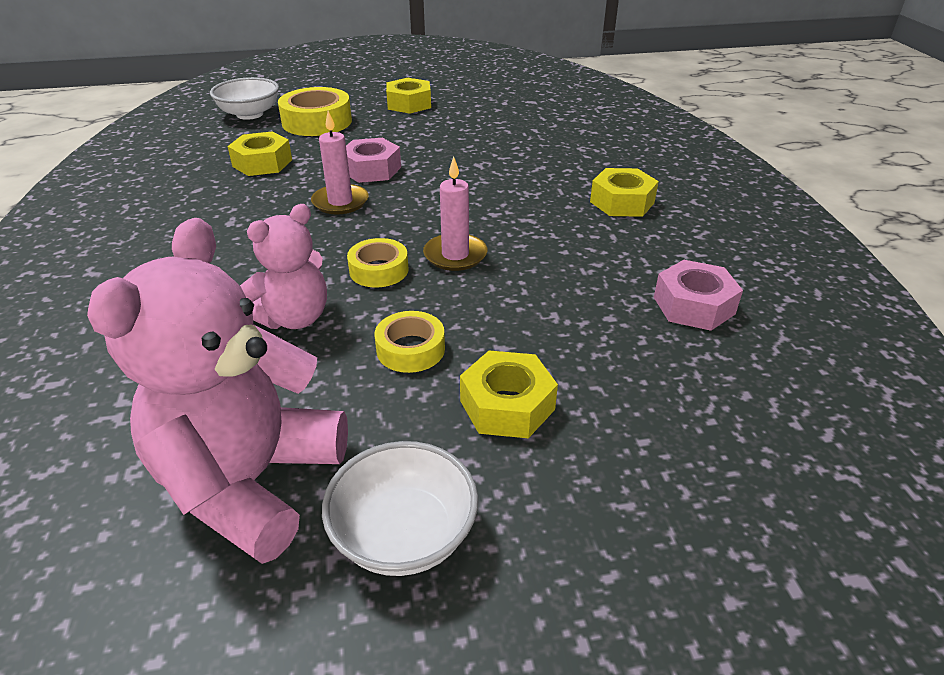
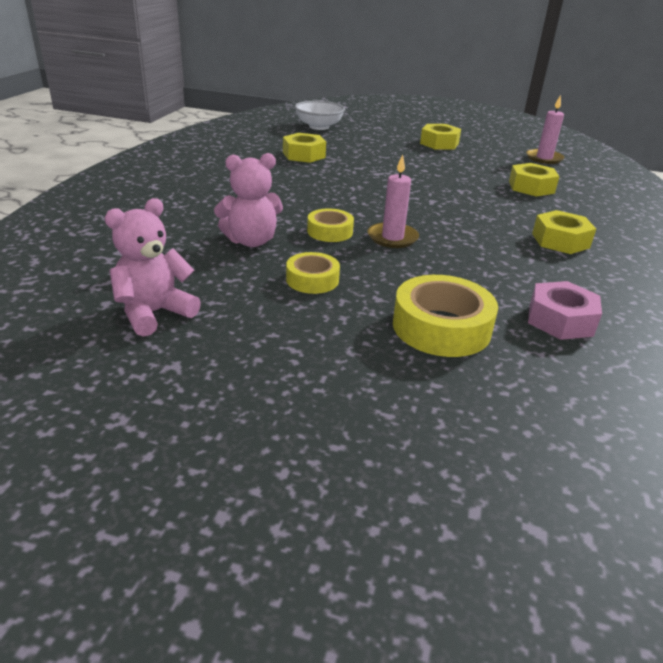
camera: 25 degrees right, 5 degrees down
pink teddy bear [87,218,348,564] -> pink teddy bear [104,198,201,337], size x0.60
yellow tape [278,87,352,136] -> yellow tape moved to [393,275,498,357]
pink candle [311,111,369,215] -> pink candle moved to [526,95,564,164]
white bowl [322,441,478,576] -> none
pink nut [346,138,401,183] -> none
yellow nut [460,351,558,438] -> yellow nut moved to [509,163,560,197]

